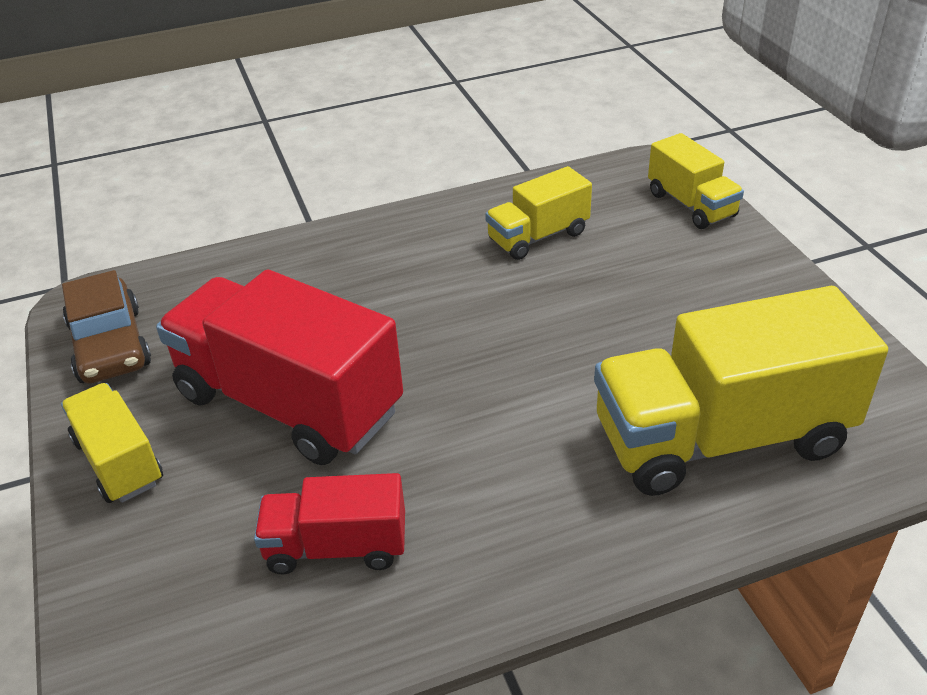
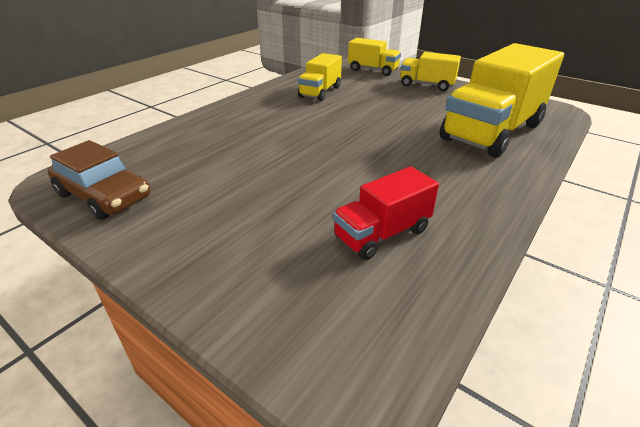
camera: 35 degrees left, 5 degrees down
yellow truck [61,383,163,503] -> yellow truck moved to [400,52,461,91]
red truck [156,270,403,465] -> none

